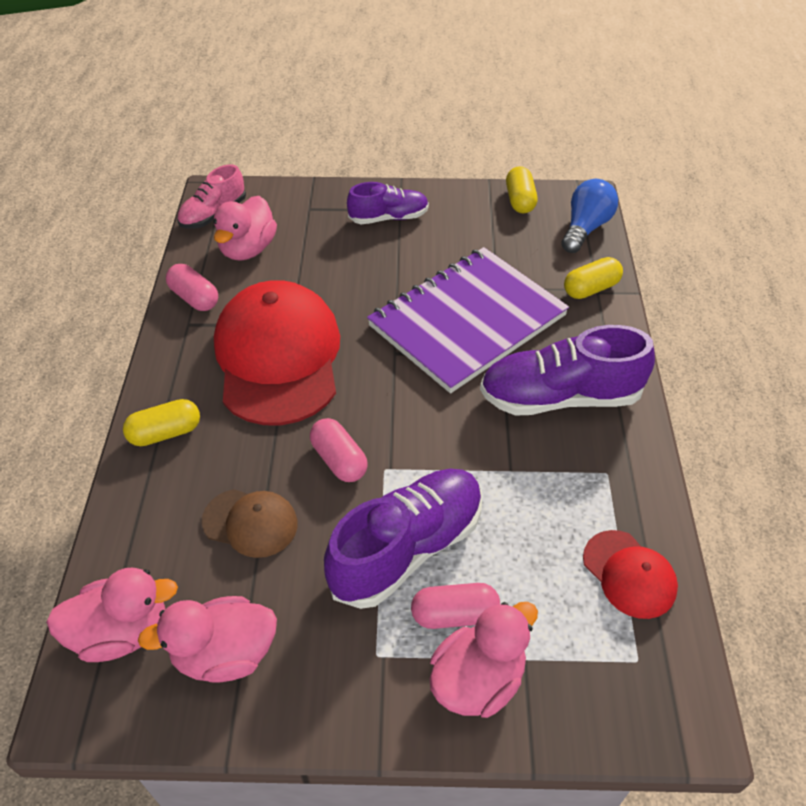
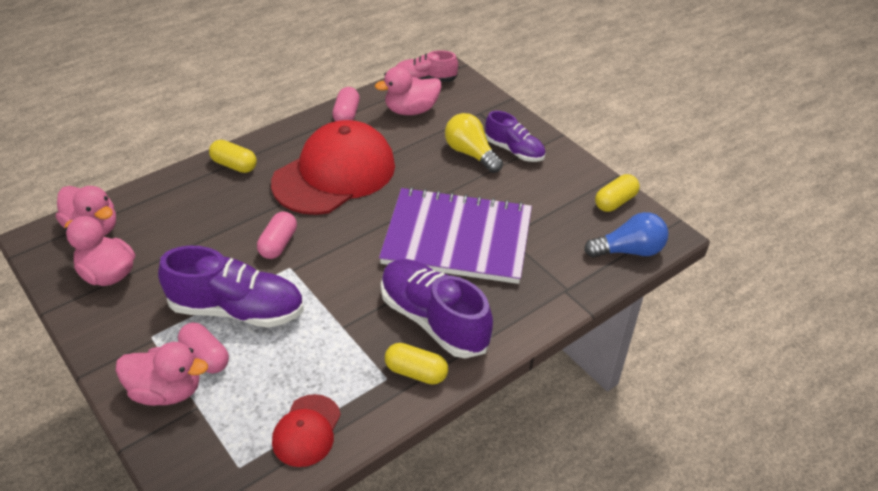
camera: 50 degrees right, 5 degrees down
brown cap [202,489,297,558] -> none
yellow capsule [564,257,623,299] -> yellow capsule moved to [385,343,448,385]
none -> yellow light bulb [445,113,503,173]

